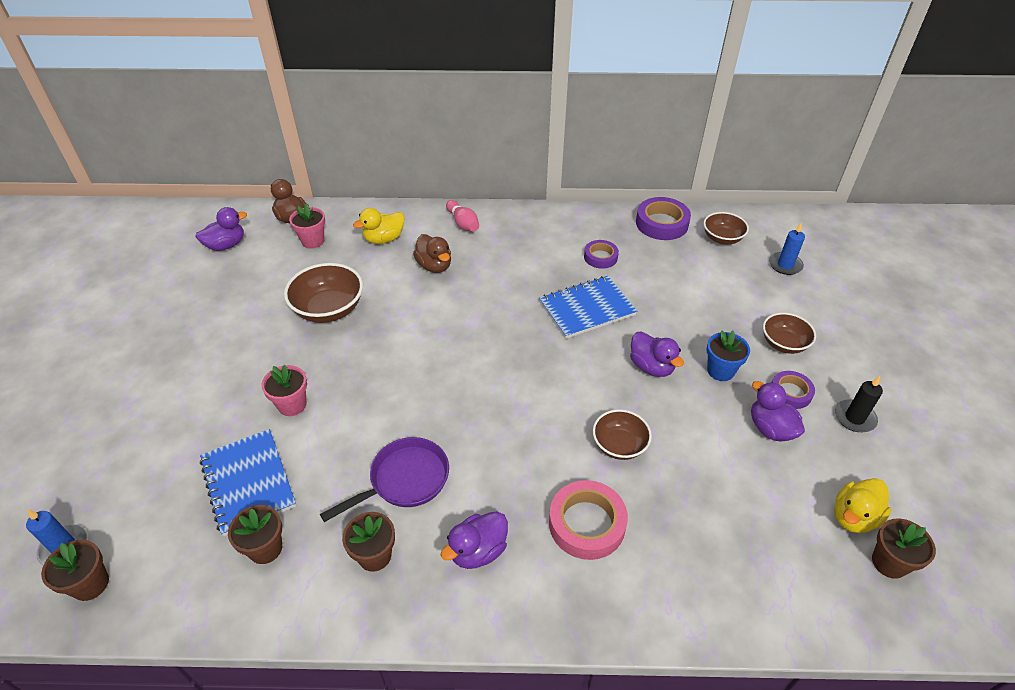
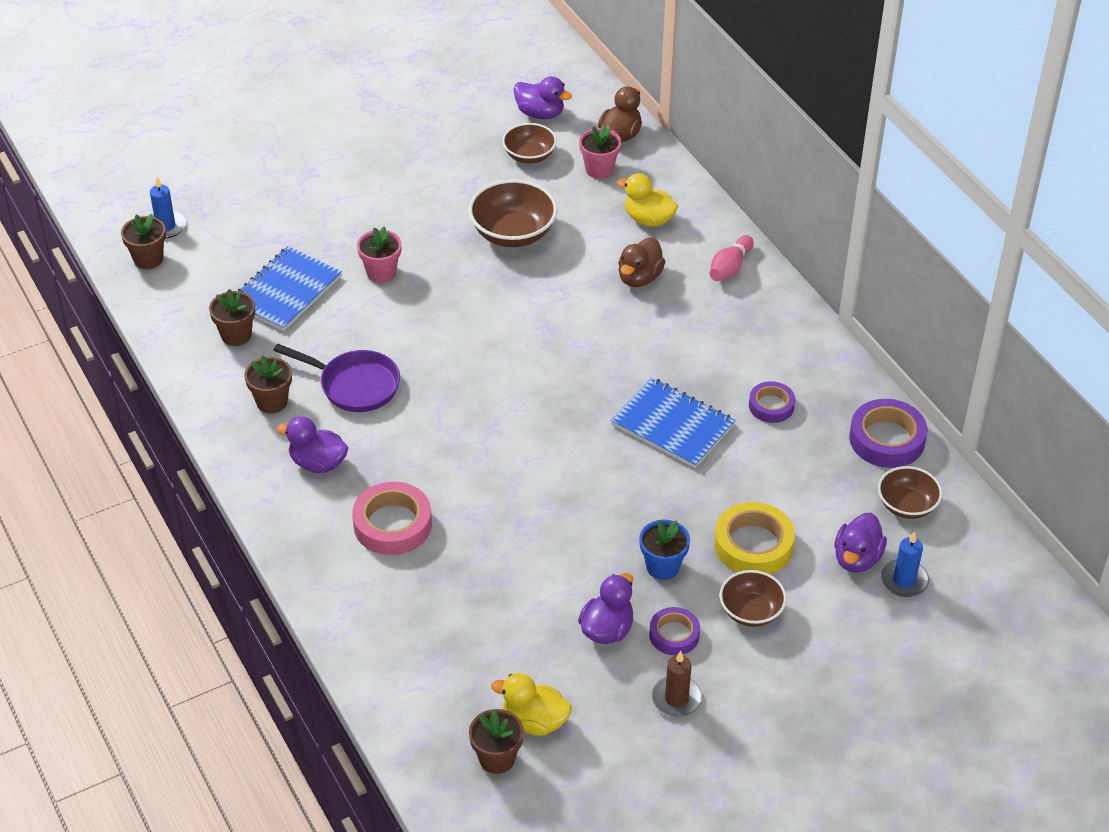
camera: 60 degrees right, 0 degrees up
brown bowl [593,409,652,460] -> brown bowl moved to [502,123,557,164]
purple duck [630,331,684,377] -> purple duck moved to [834,513,887,573]
black candle [835,376,883,432] -> brown candle [652,651,702,717]
none -> yellow tape [714,502,795,574]

